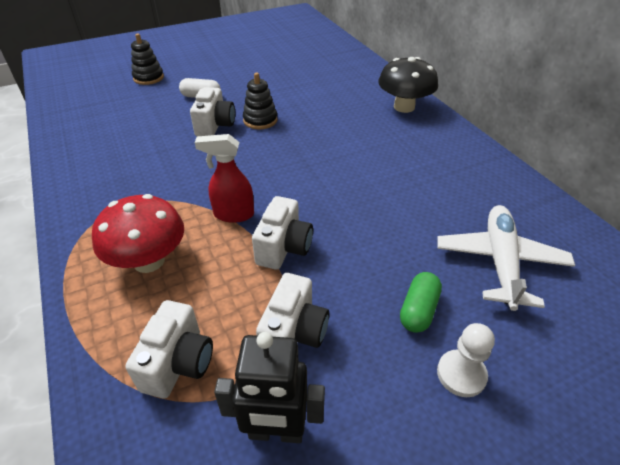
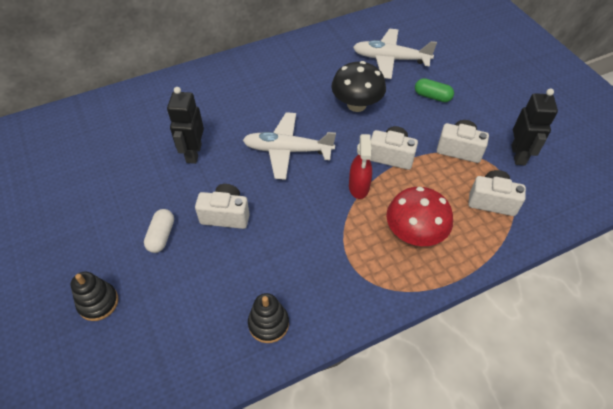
camera: 90 degrees left, 10 degrees up
black stacking toy [243,73,277,129] -> black stacking toy moved to [248,293,289,343]
black mushroom [378,57,438,113] -> black mushroom moved to [331,61,386,112]
white pawn [437,323,495,397] -> none
none -> black robot [167,87,204,164]
none -> white plane [243,112,336,180]

